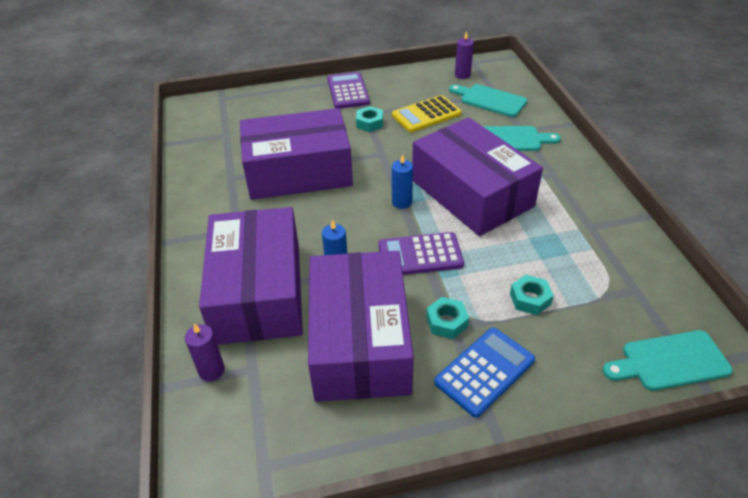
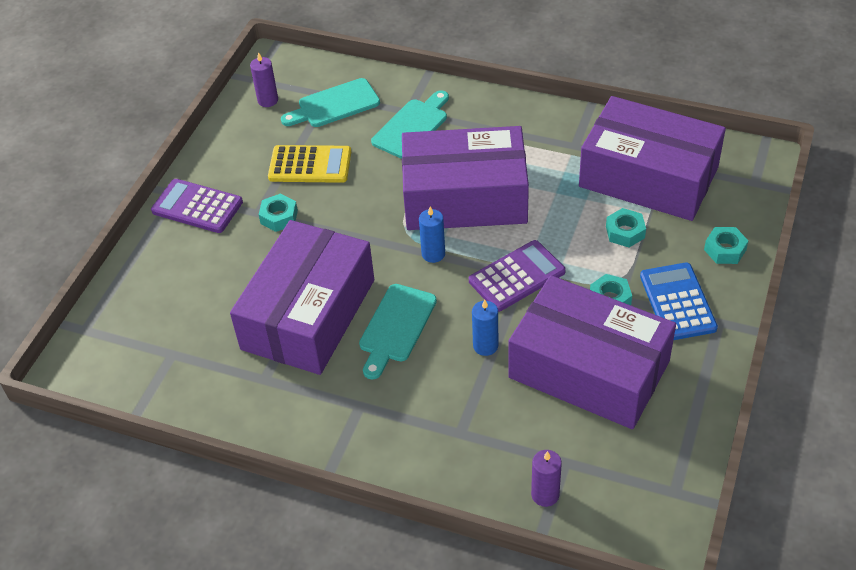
camera: 55 degrees left, 5 degrees up
purple box [199,207,303,345] -> purple box moved to [579,96,726,221]
purple calculator [378,232,464,275] -> purple calculator turned 150 degrees counterclockwise [469,240,566,312]
yellow calculator [392,95,462,132] -> yellow calculator turned 90 degrees counterclockwise [268,145,351,183]
turquoise cutting board [603,330,733,391] -> turquoise cutting board moved to [359,284,437,380]
none -> turquoise nut [704,227,748,264]

